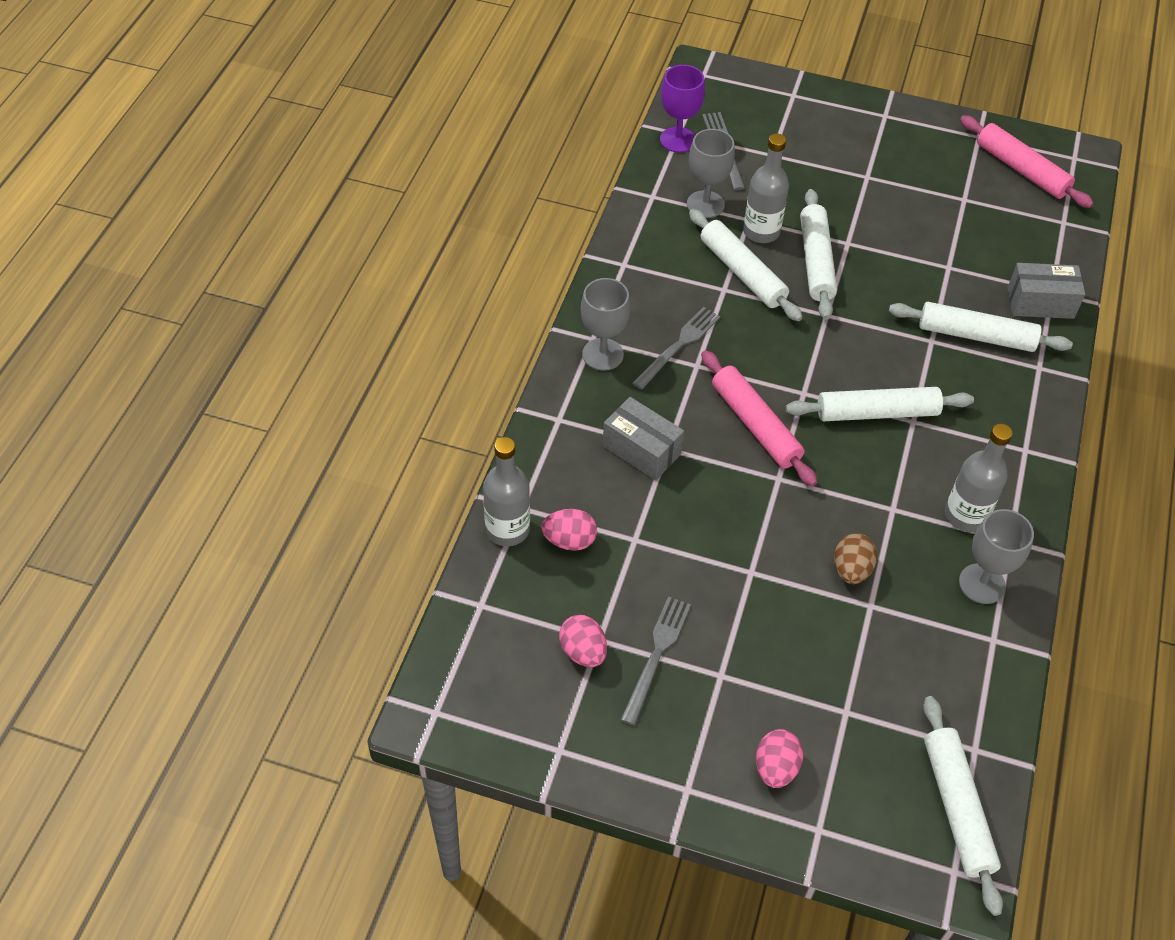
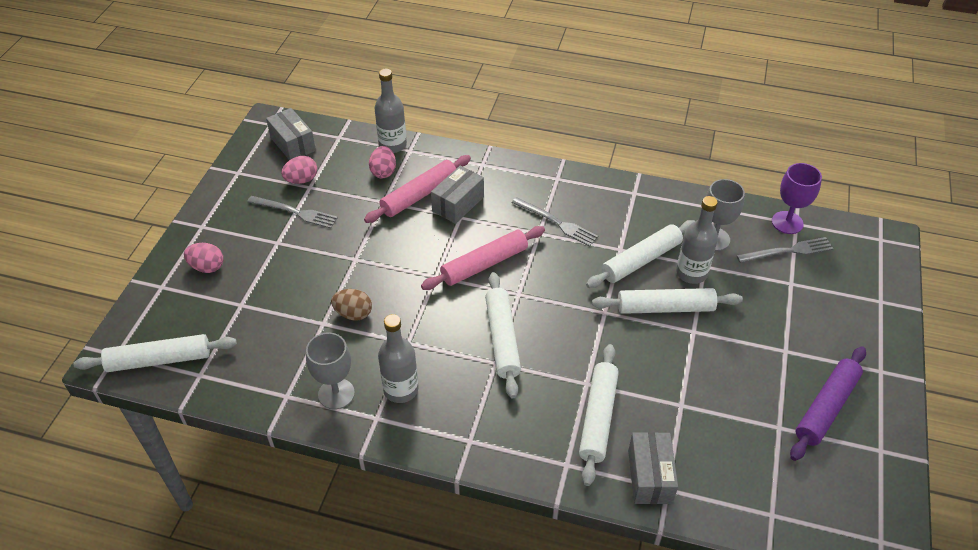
camera: 90 degrees right, 5 degrees down
grey goblet [581,278,631,371] -> none
pink rolling pin [960,115,1094,208] -> pink rolling pin moved to [364,155,471,223]
none -> grey box [266,108,316,160]
none -> purple rolling pin [790,346,866,461]

